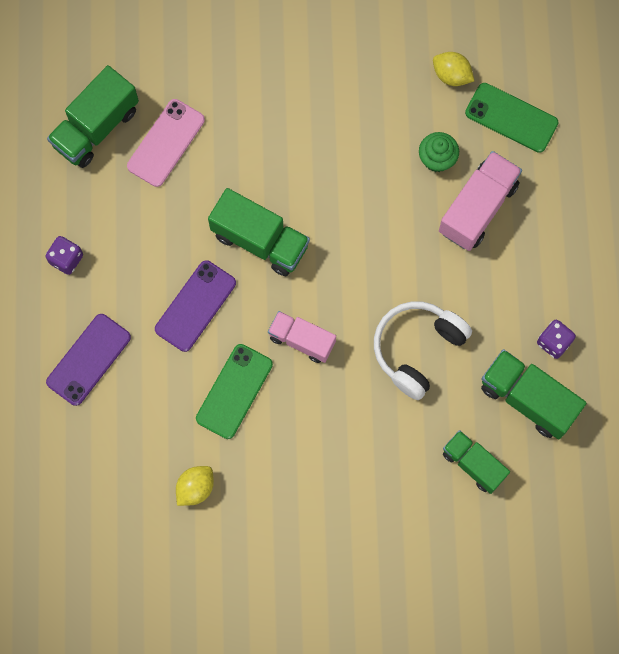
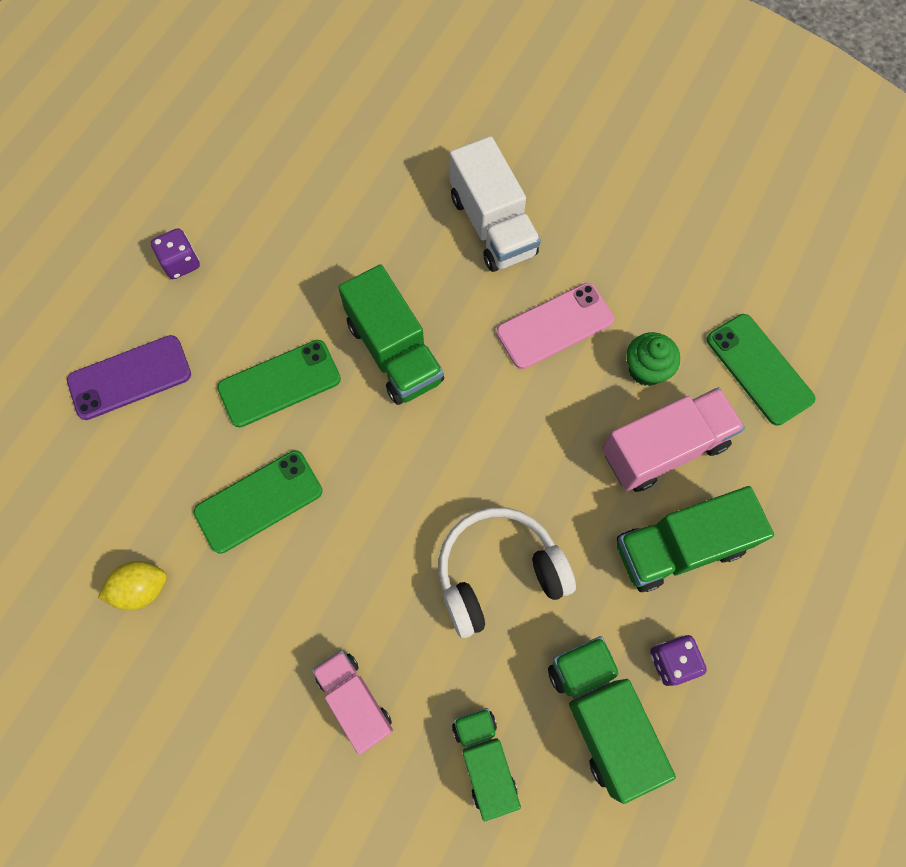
camera: 30 degrees right, 5 degrees down
green truck [47,65,139,168] -> green truck moved to [617,486,774,592]
pink phone [127,99,205,187] -> pink phone moved to [496,283,614,369]
purple phone [155,260,236,352] -> green phone [217,340,341,427]
pink truck [268,311,336,363] -> pink truck moved to [312,650,393,754]
yellow lemon [433,52,474,86] -> none
none -> white truck [450,136,541,272]

